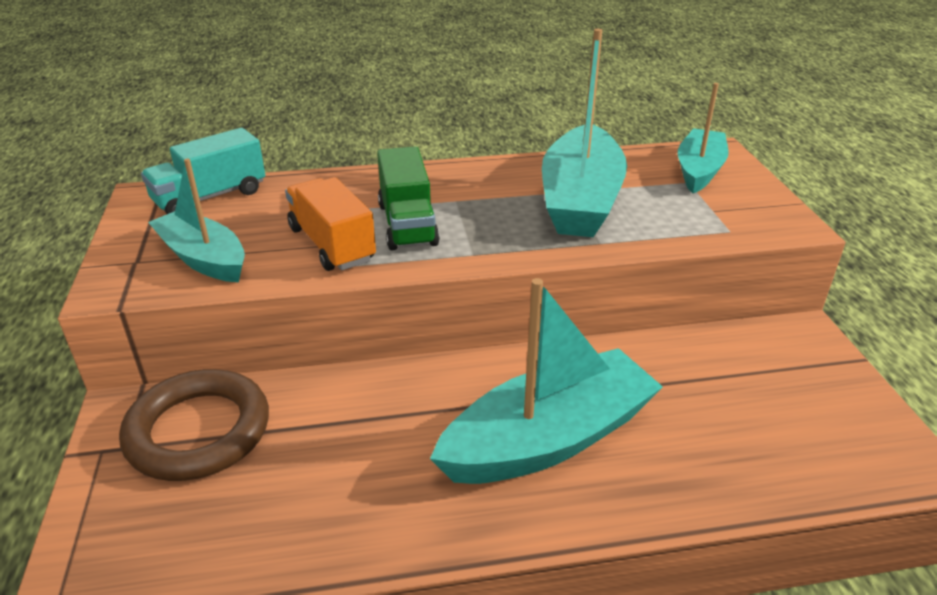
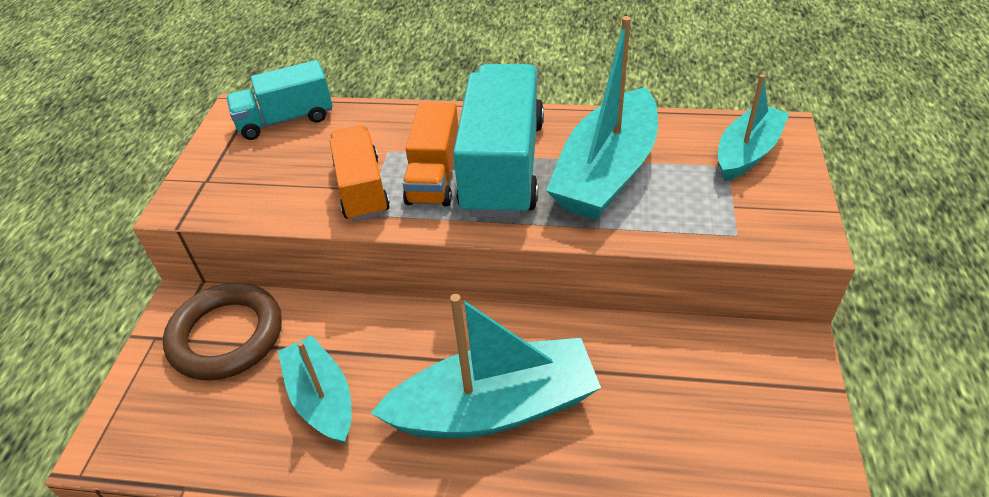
camera: 20 degrees right, 10 degrees up
turquoise boat [148,159,245,282] -> turquoise boat moved to [278,335,352,444]
green truck [377,146,440,250] -> orange truck [402,103,459,206]
none -> turquoise truck [453,64,544,218]

